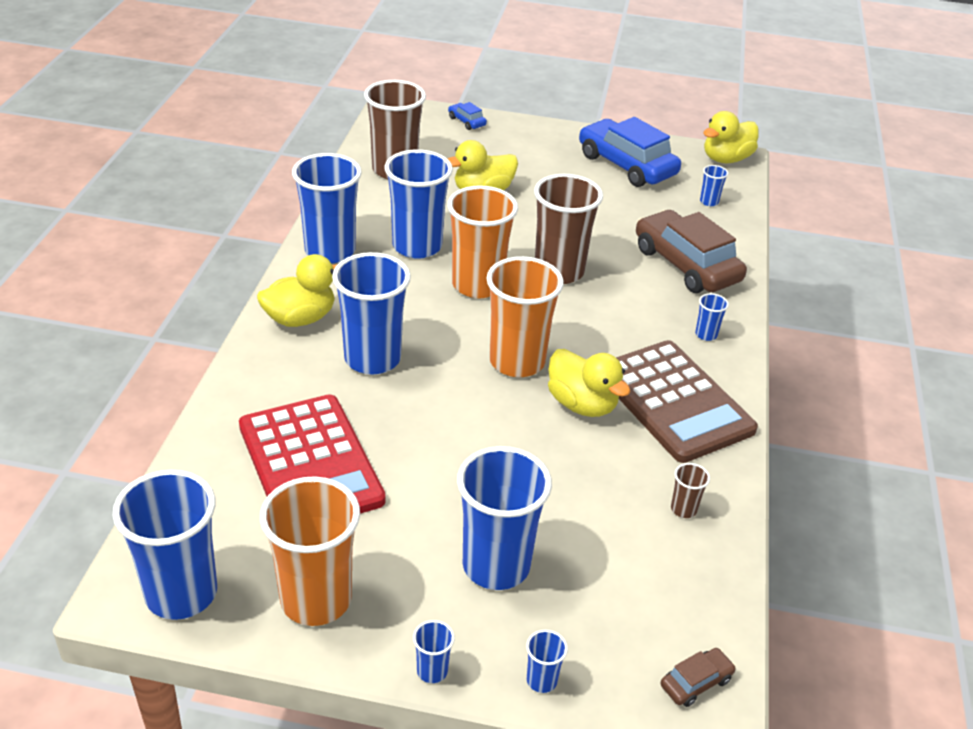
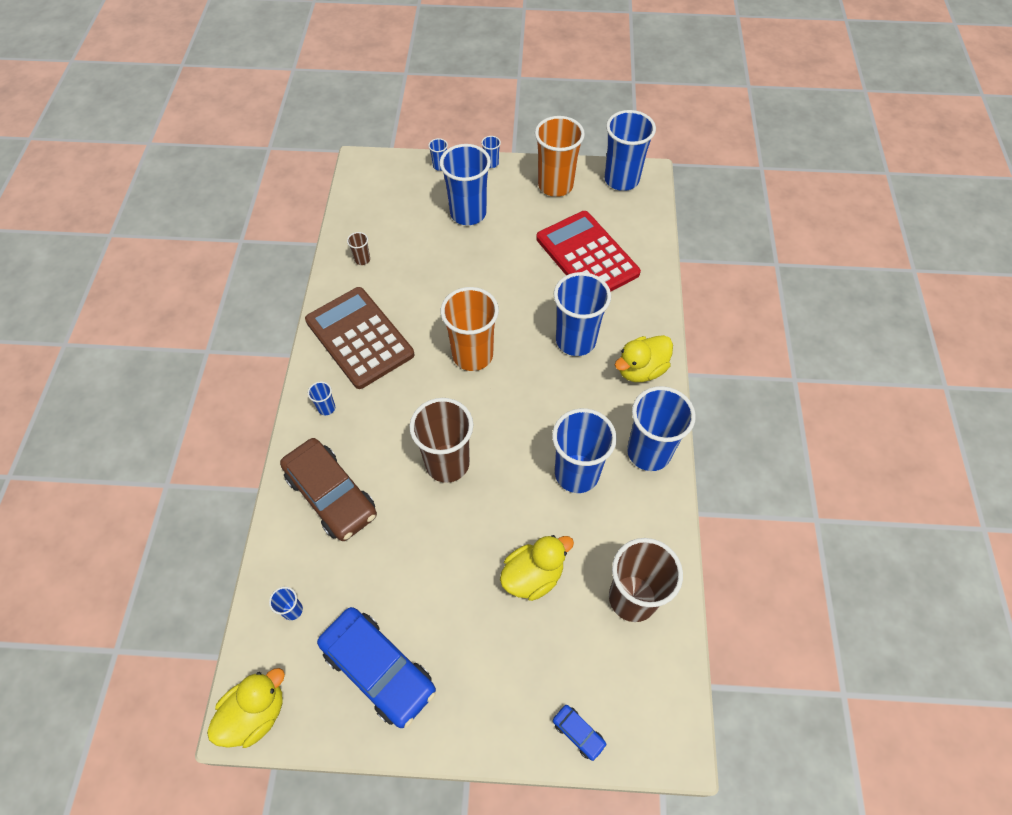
camera: 175 degrees right, 20 degrees up
orange cup [447,185,518,298] -> none
yellow duck [548,349,631,417] -> none
brown car [661,648,736,707] -> none

